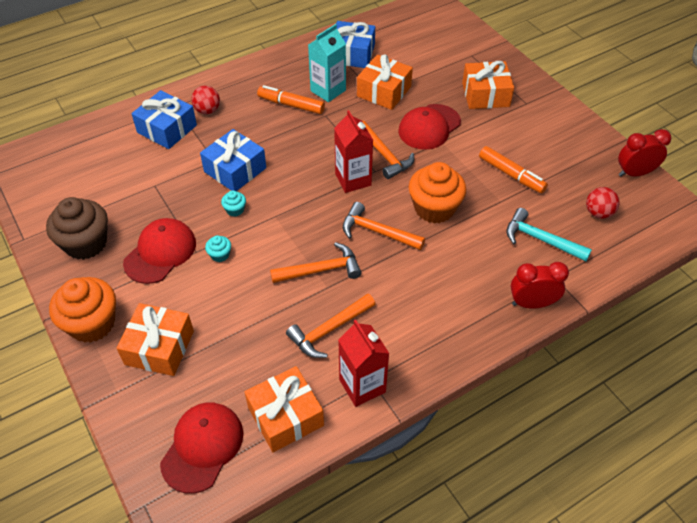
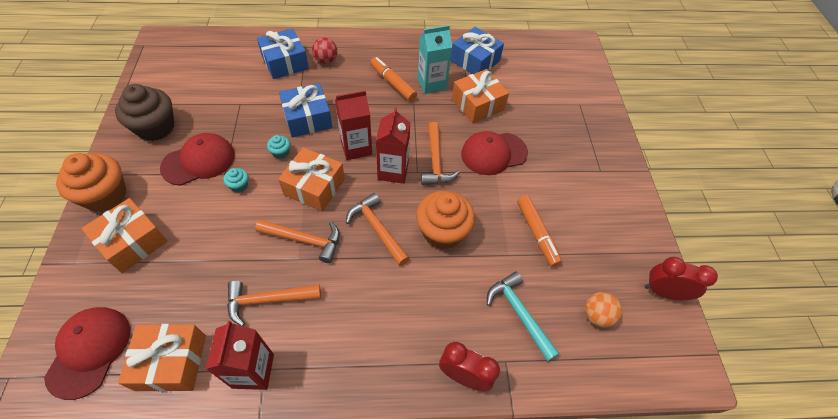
camera: 25 degrees right, 5 degrees up
red cap [160,402,243,494] -> red cap turned 45 degrees counterclockwise [44,307,130,400]
orange gift [462,61,514,109] -> orange gift moved to [278,147,345,212]
red ball [586,187,619,219] -> orange ball [585,292,622,328]
none -> red carton [335,90,372,160]

